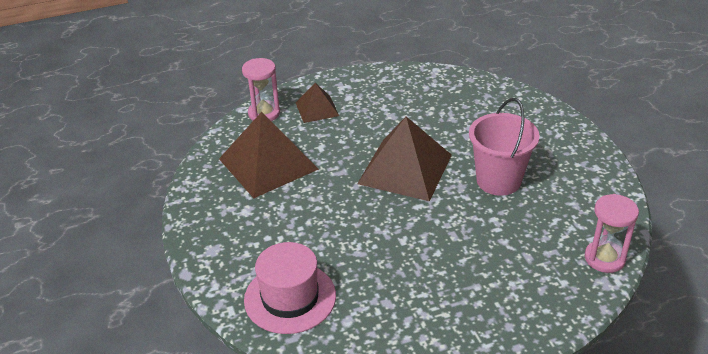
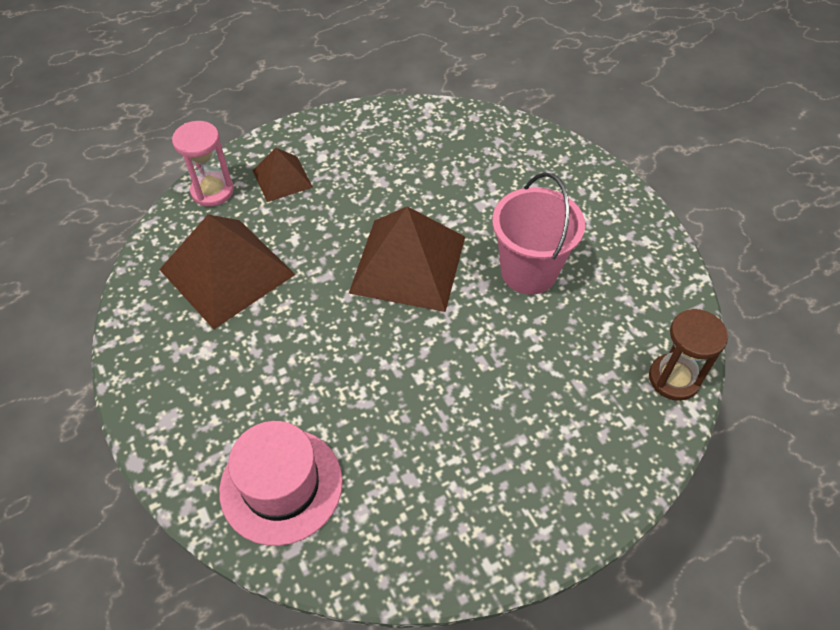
camera: 10 degrees left, 15 degrees up
pink hourglass [585,194,639,273] -> brown hourglass [649,309,728,401]

